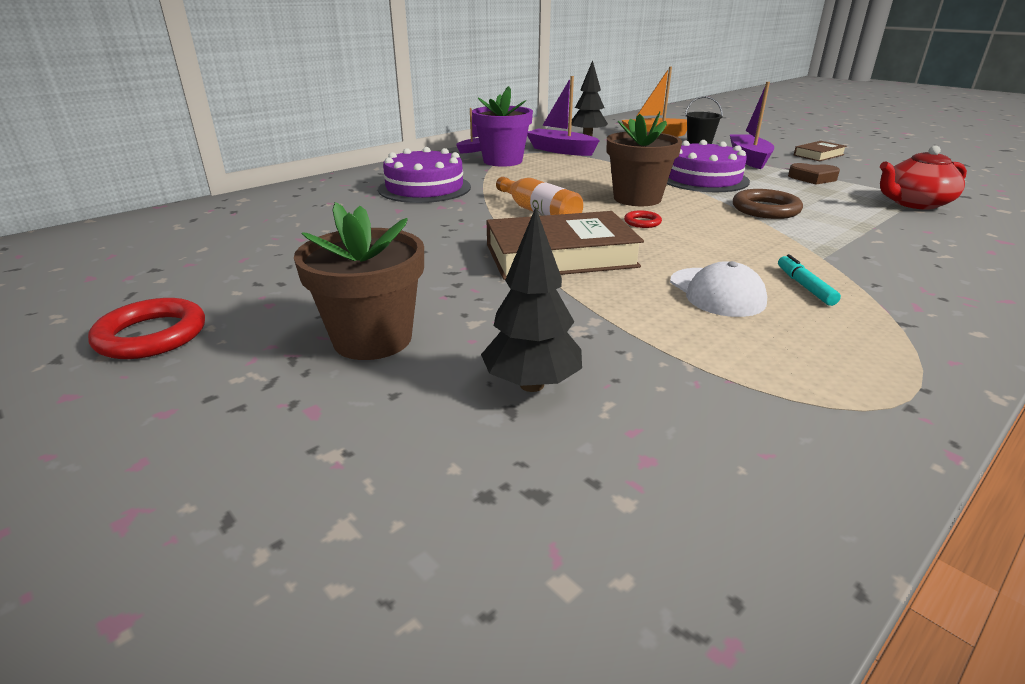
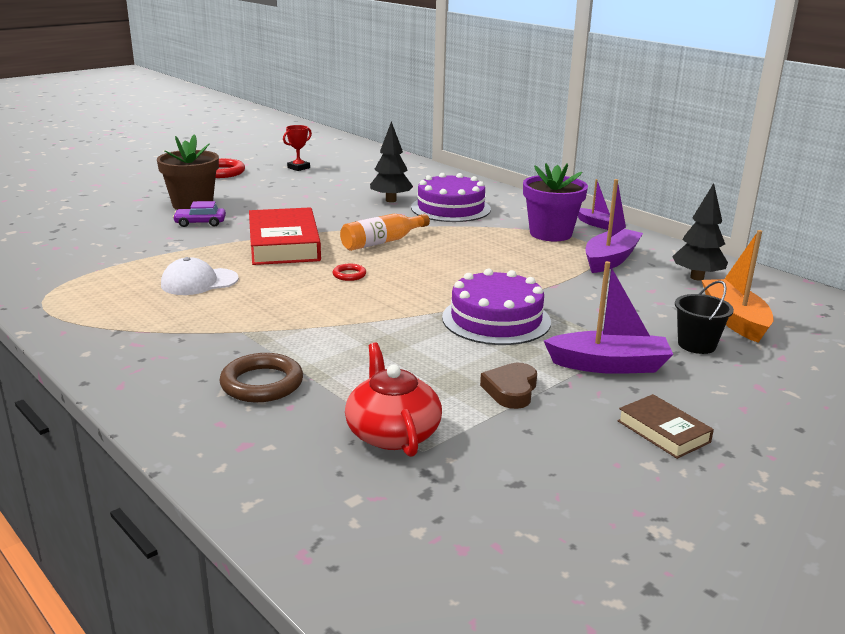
camera: 90 degrees right, 5 degrees down
black tree [481,207,582,392] -> black tree moved to [370,121,413,202]
brown book [487,211,644,280] -> red book [249,207,321,265]
brown flower pot [607,111,682,206] -> none
brown ring [733,189,803,219] -> brown ring moved to [220,353,303,402]
turquoise marker [778,254,841,306] -> none
none -> purple car [173,201,226,227]
none -> red trophy [283,125,312,171]

